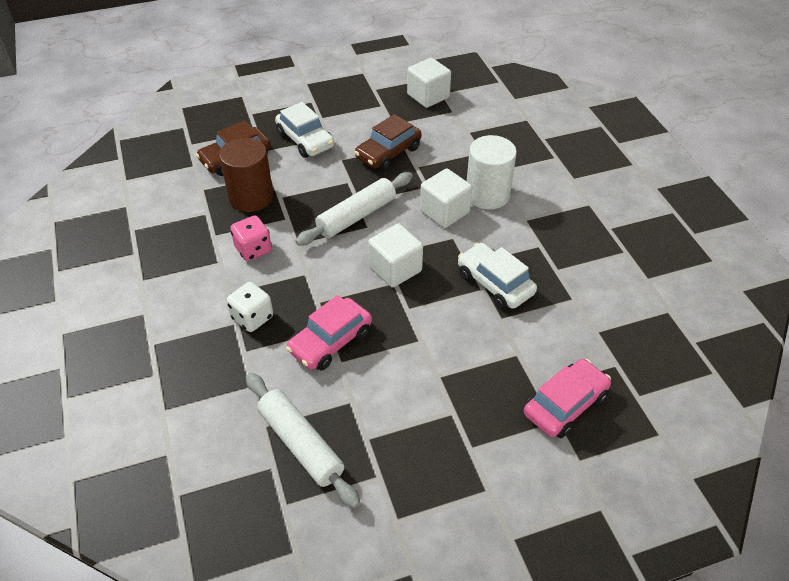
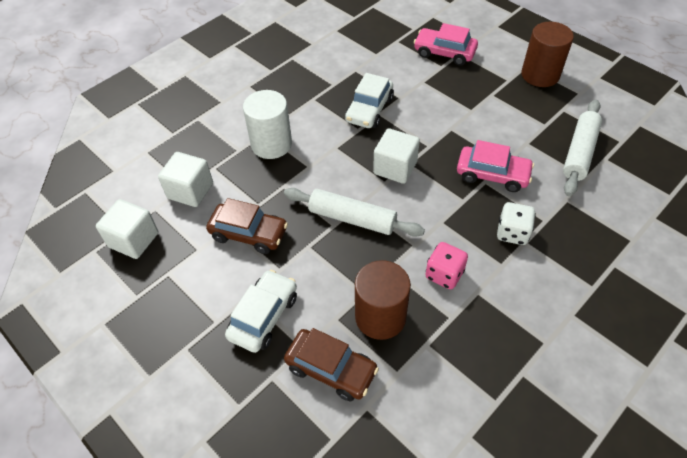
camera: 115 degrees left, 5 degrees up
white cube [420,168,472,228] -> white cube moved to [158,152,213,207]
none -> brown cylinder [521,22,574,87]

